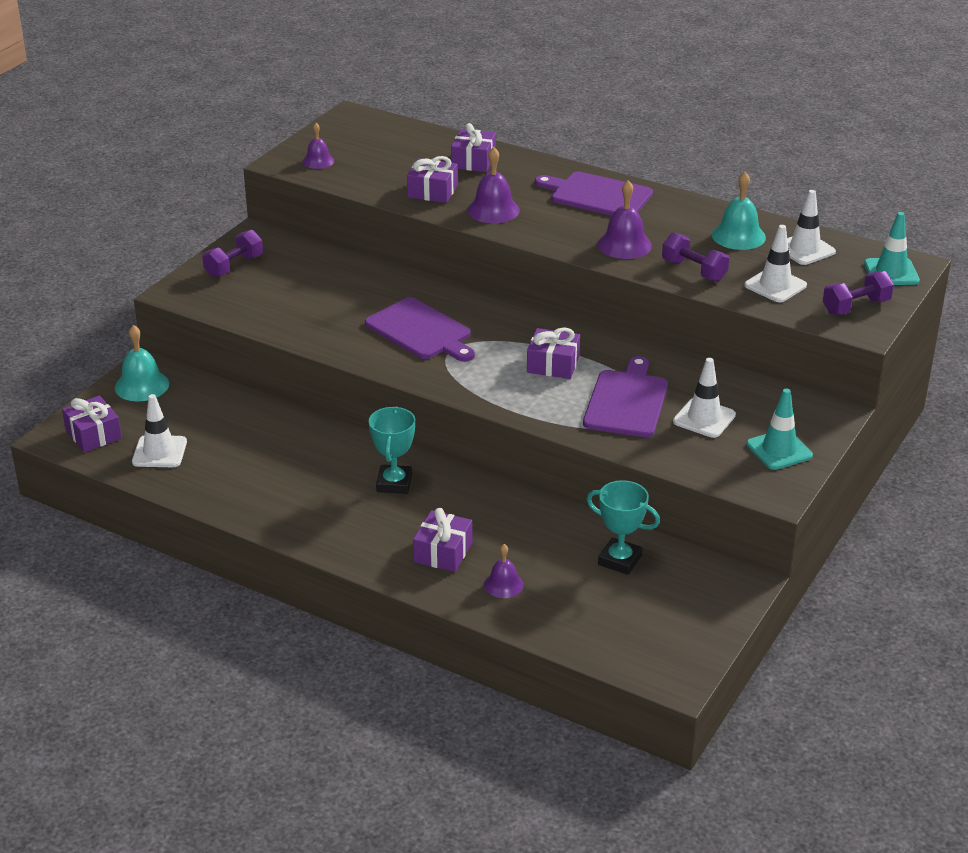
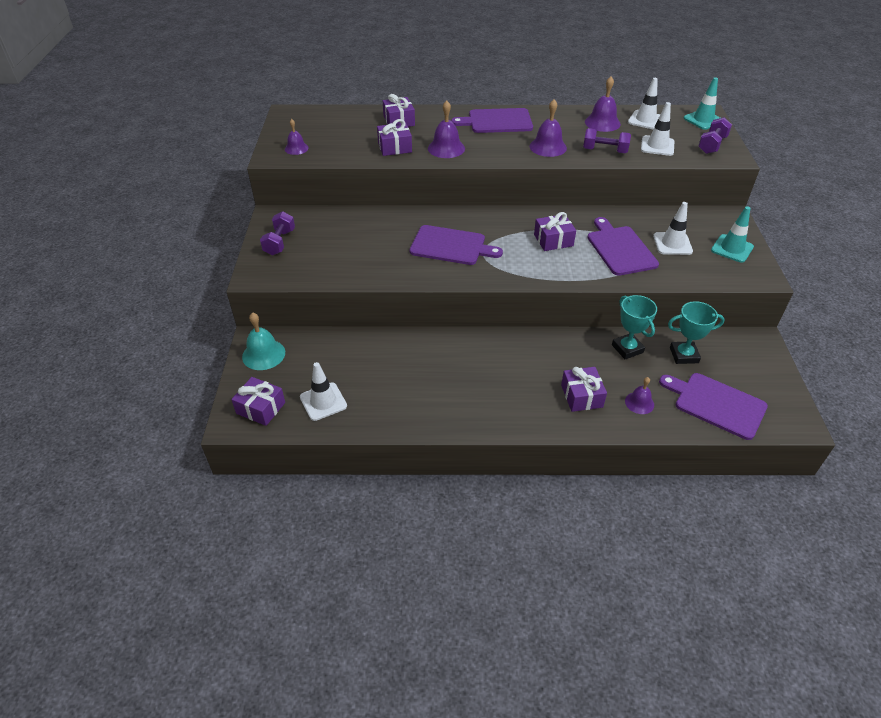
camera: 30 degrees left, 10 degrees up
turquoise trophy [369,407,415,494] -> turquoise trophy moved to [612,295,657,359]
turquoise bell [712,172,766,250] -> purple bell [585,76,621,132]
none -> purple cutting board [659,373,768,440]

